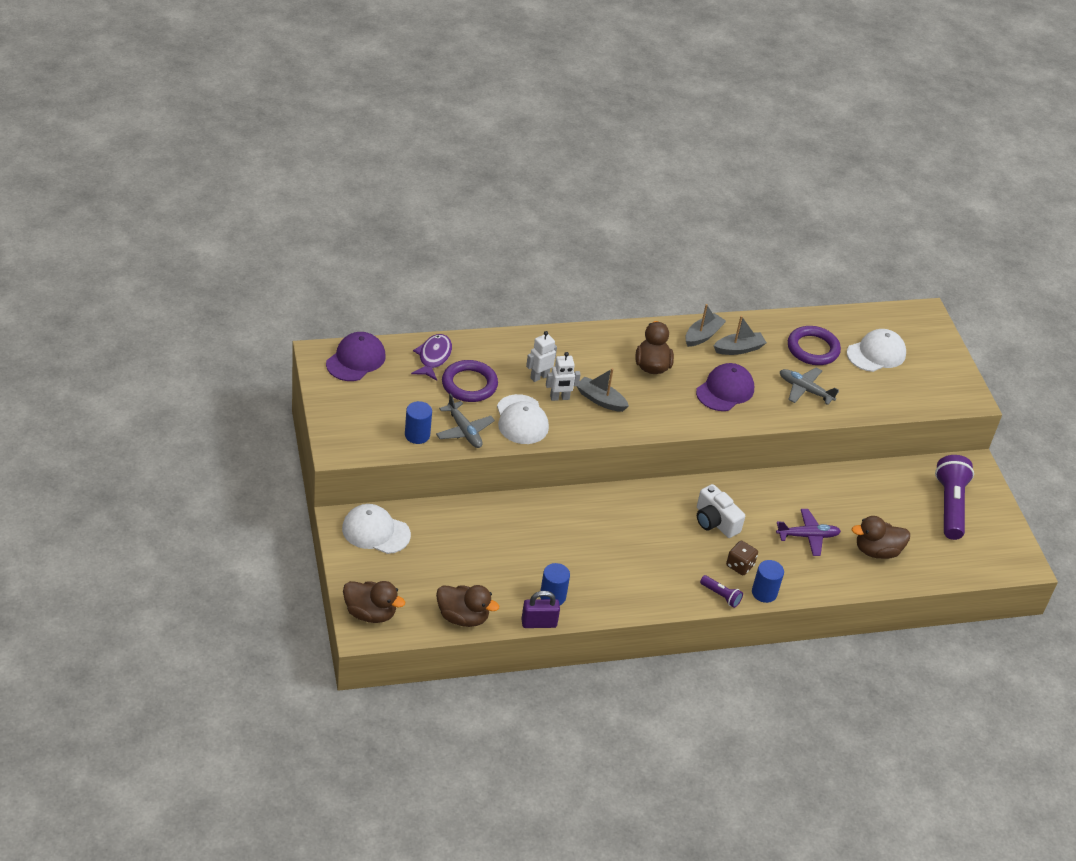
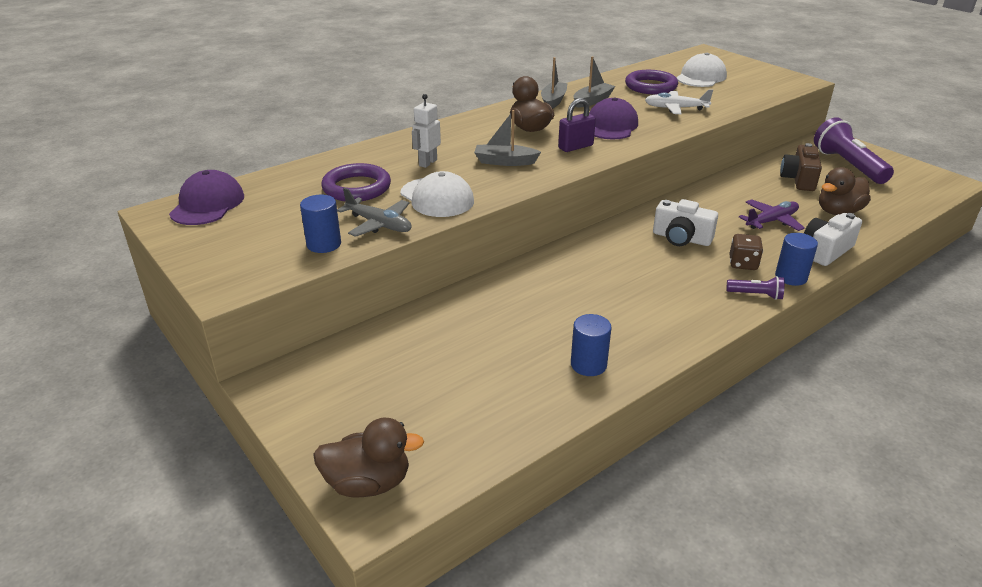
camera: 20 degrees left, 10 degrees down
white cap [342,504,411,554] -> none
purple fish [411,334,452,381] -> none
brown duck [436,585,499,627] -> none
purple padlock [521,591,560,628] -> purple padlock moved to [558,98,596,152]
white robot [546,352,581,401] -> none
grey plane [780,368,839,405] -> white plane [645,89,713,114]
none -> brown camera [780,143,822,191]
none -> white camera [804,213,862,266]

